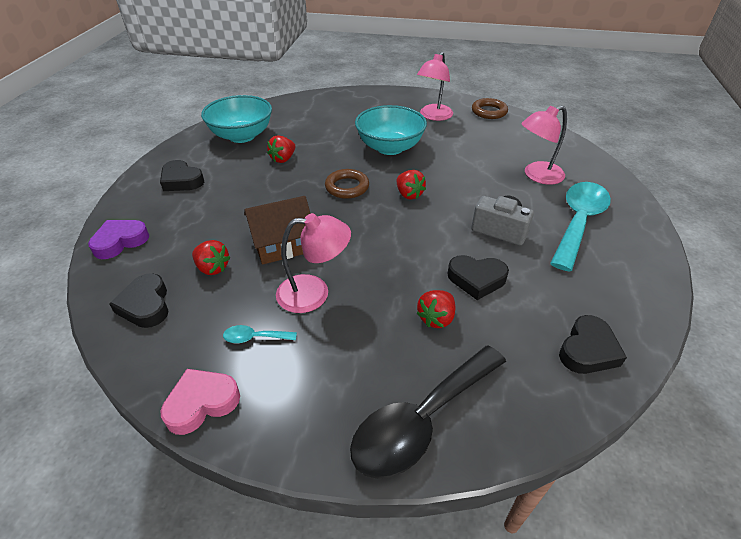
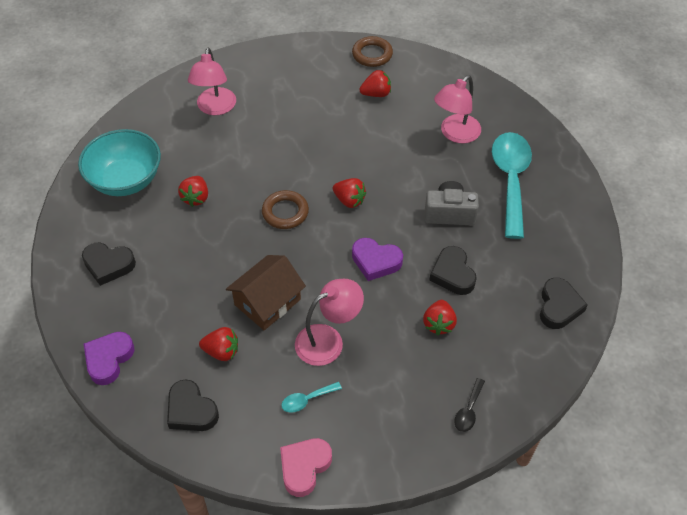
camera: 25 degrees left, 10 degrees up
black spoon [350,345,506,479] -> black spoon [455,378,485,432], size x0.41
turquoise bowl [355,105,427,155] -> none
pink lamp [417,52,453,121] -> pink lamp moved to [188,47,236,115]
black heart [447,255,509,300] -> black heart turned 90 degrees clockwise [429,246,477,295]
none -> purple heart [352,238,403,281]
none -> red strawberry [359,70,391,97]

